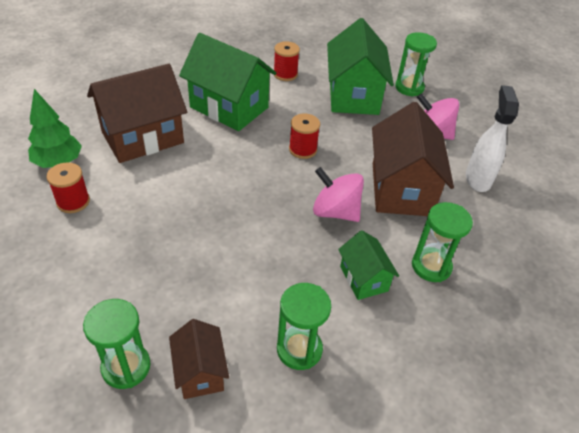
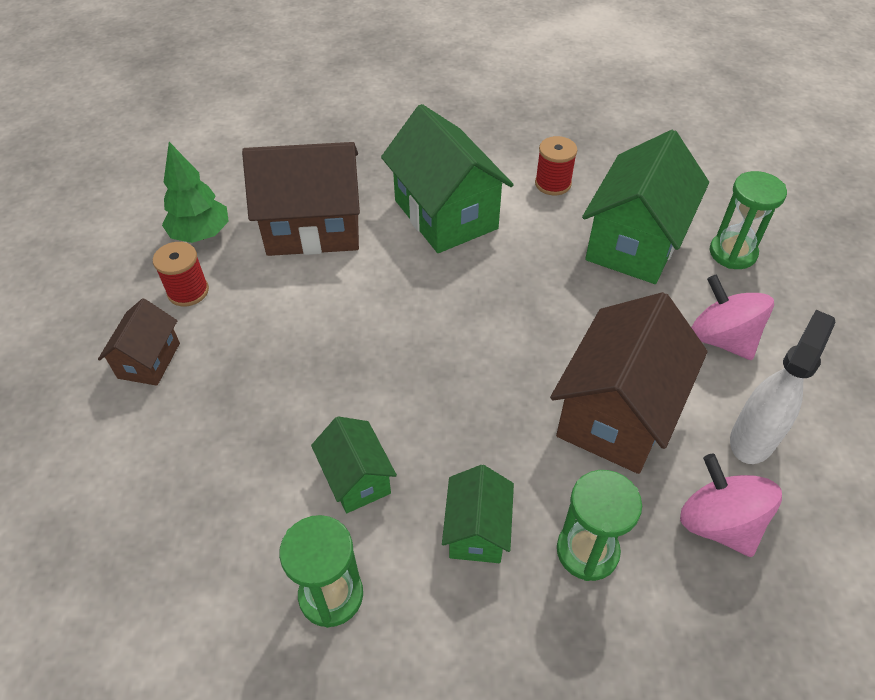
camera: 30 degrees right, 5 degrees up
green hourglass [83,299,151,389] -> none
brown house [169,319,229,399] -> brown house moved to [98,298,180,386]
red spool [289,113,320,159] -> none
pink spinning top [313,167,364,222] -> pink spinning top moved to [680,454,782,557]
none -> green house [311,416,397,513]

